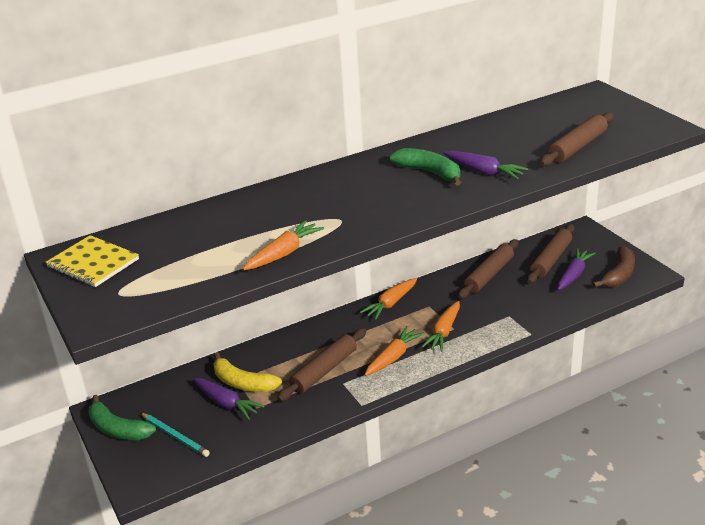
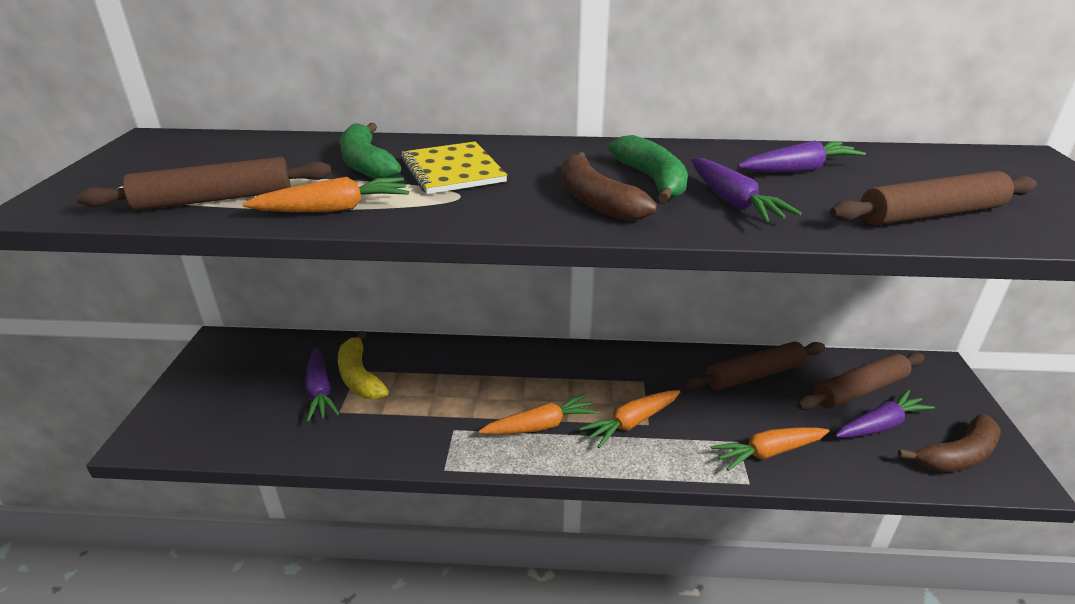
camera: 30 degrees right, 0 degrees up
yellow notebook [46,235,139,287] -> yellow notebook moved to [401,141,507,194]
green banana [88,395,156,440] -> green banana moved to [340,123,401,179]
turquoise pencil [141,413,210,457] -> none
brown rolling pin [277,328,366,401] -> brown rolling pin moved to [76,157,332,211]
orange carrot [360,278,417,320] -> orange carrot moved to [711,427,829,471]
none -> brown banana [561,152,657,221]
none -> purple carrot [737,140,866,172]

